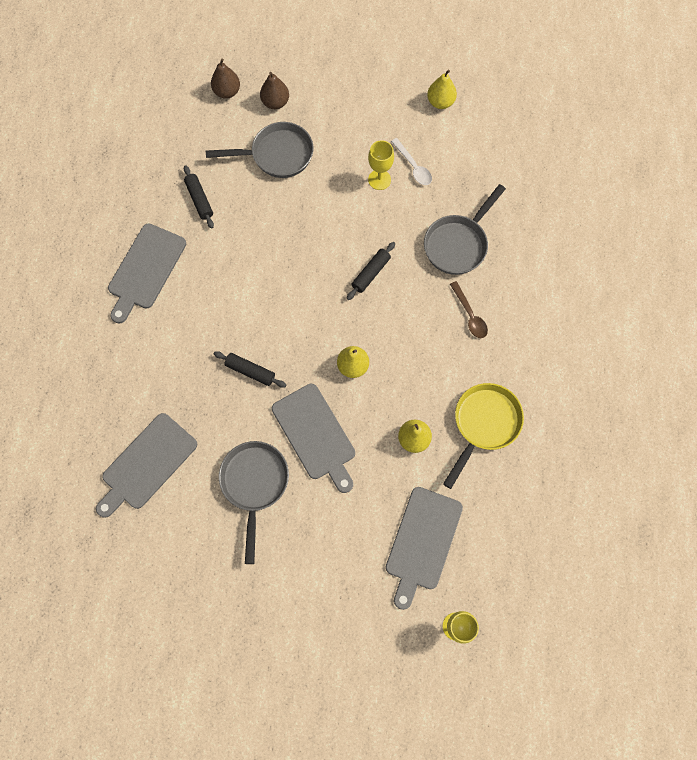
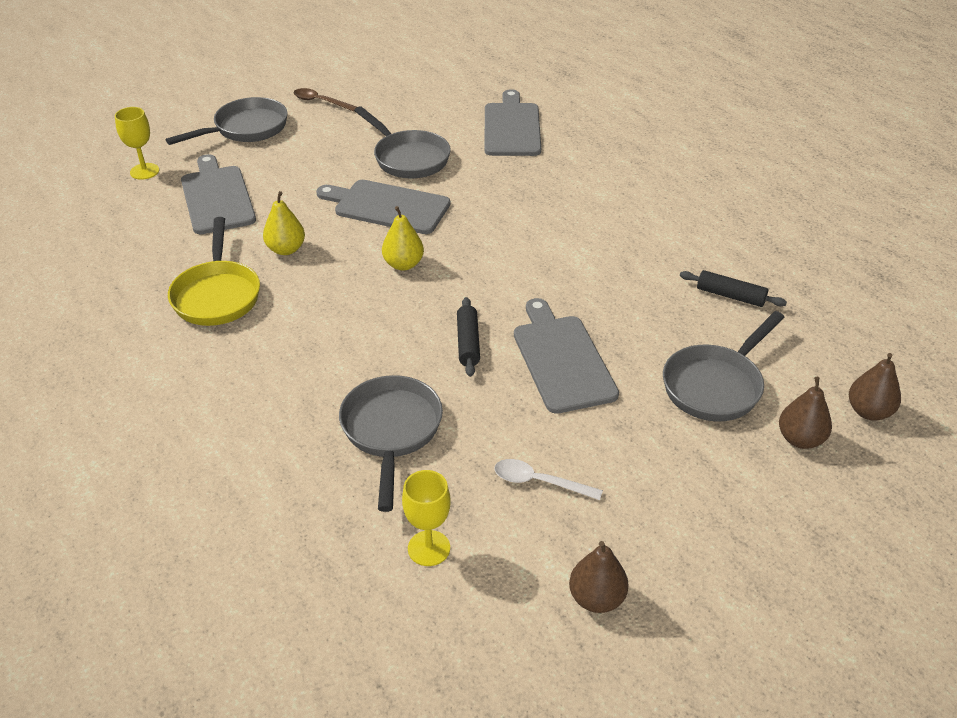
camera: 140 degrees right, 30 degrees down
grey cutting board [108,224,186,323] -> grey cutting board moved to [514,298,619,414]
black rolling pin [214,351,286,388] -> none
yellow goblet [368,140,394,190] -> yellow goblet moved to [402,470,450,566]
yellow pear [427,70,457,109] -> brown pear [569,541,629,613]
brown spoon [450,281,488,338] -> brown spoon moved to [294,88,357,112]
none -> grey pan [166,97,288,145]

